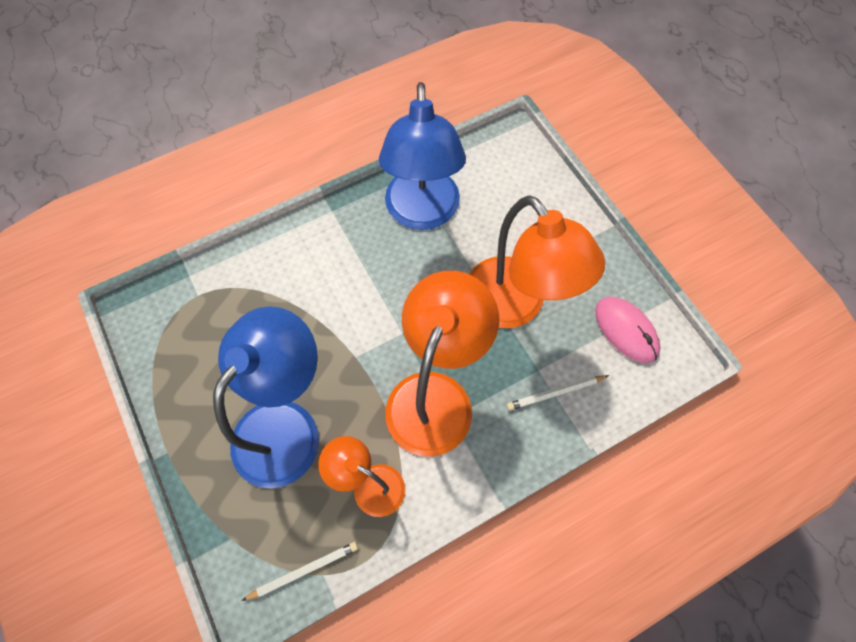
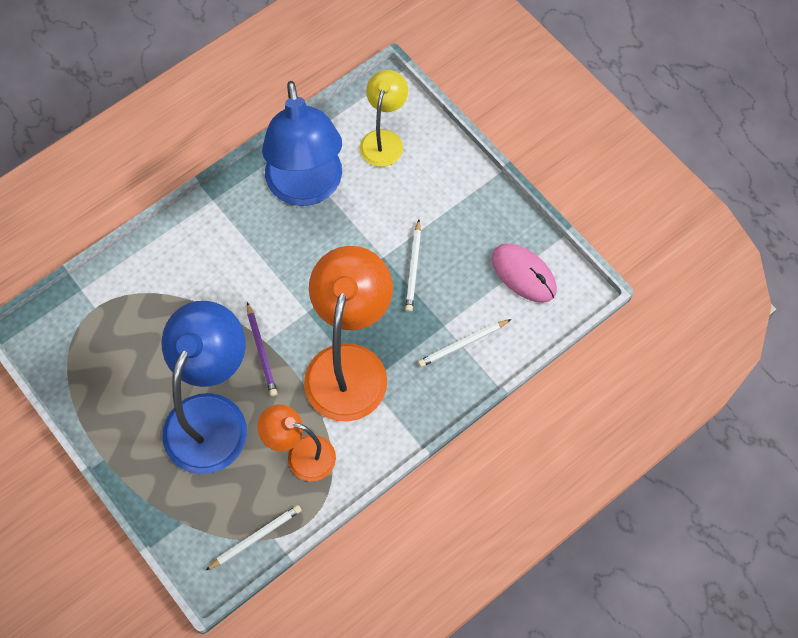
camera: 10 degrees left, 0 degrees up
orange lamp [469,195,605,328] -> white pencil [405,220,421,312]
none -> purple pencil [247,302,277,396]
none -> yellow lamp [360,70,408,167]

